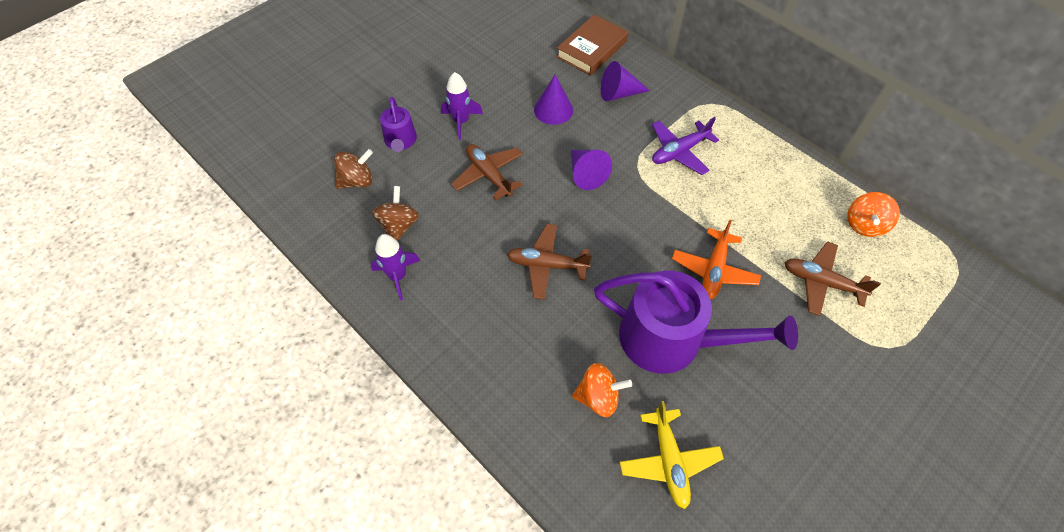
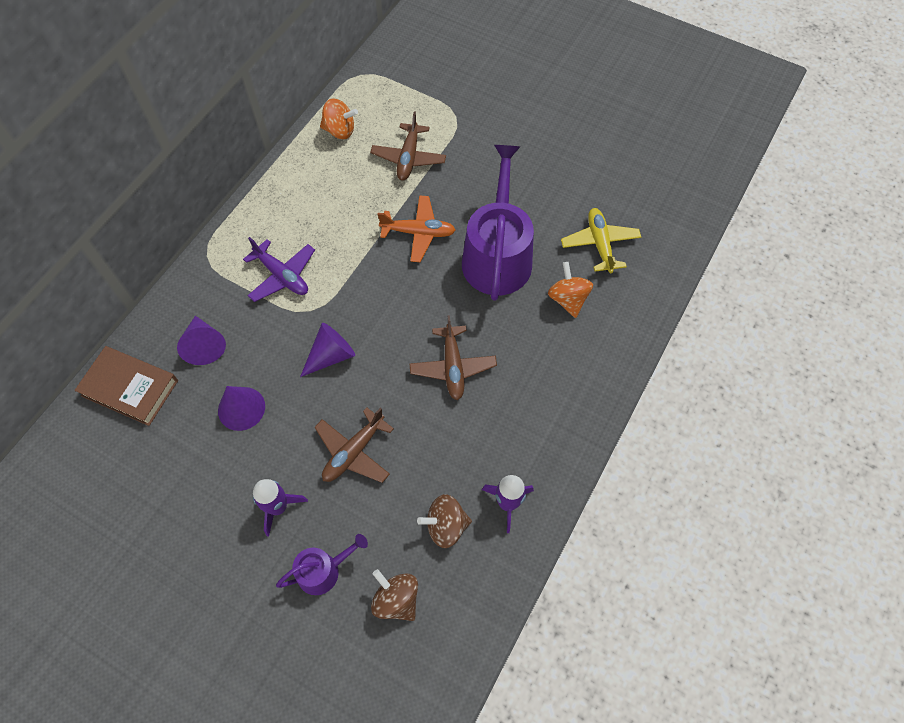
camera: 105 degrees left, 5 degrees up
yellow plane [620,401,724,509] -> yellow plane turned 75 degrees counterclockwise [561,208,641,273]

